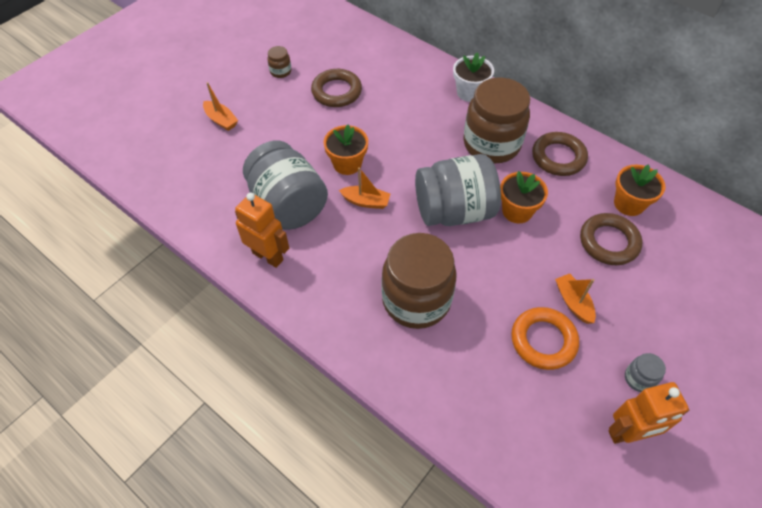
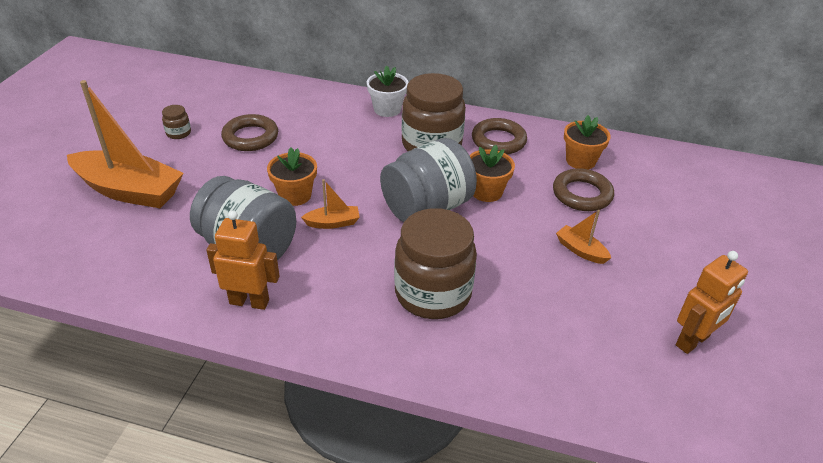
camera: 25 degrees left, 15 degrees down
orange boat [203,82,238,131] -> orange boat [67,80,184,208], size x2.26
orange ring [511,307,579,370] -> none
grey jar [625,353,666,392] -> none

